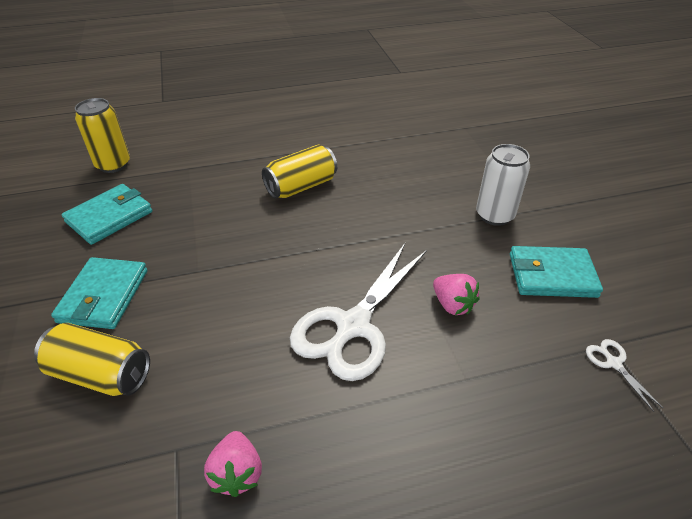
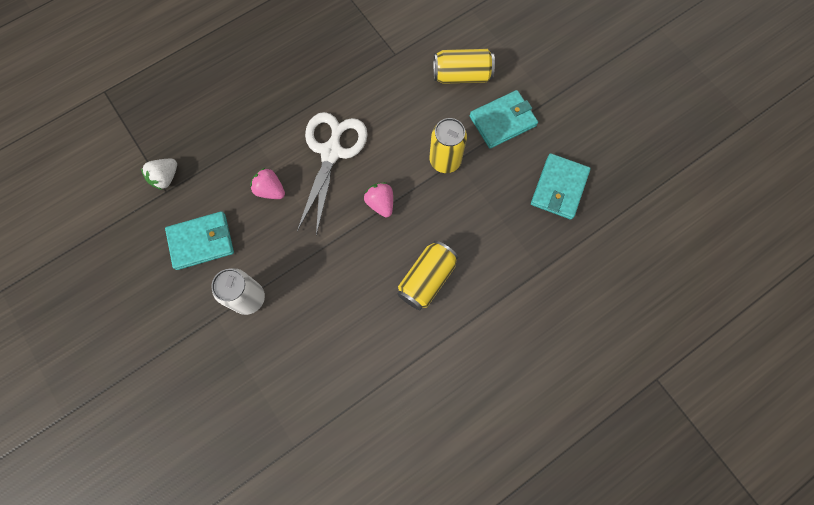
camera: 160 degrees right, 30 degrees up
turquoise wallet [51,257,148,329] -> turquoise wallet turned 75 degrees clockwise [470,90,538,149]
yellow can [75,98,130,173] -> yellow can moved to [429,118,467,173]
pink strawberry [204,431,262,497] -> pink strawberry moved to [364,182,393,217]
white scissors [586,339,663,412] -> white strawberry [141,159,177,190]

